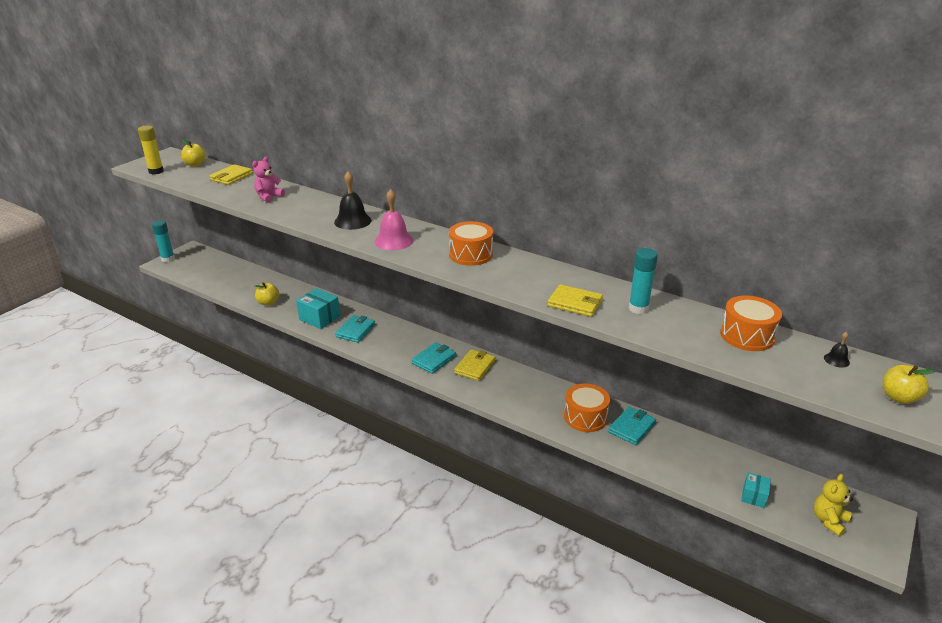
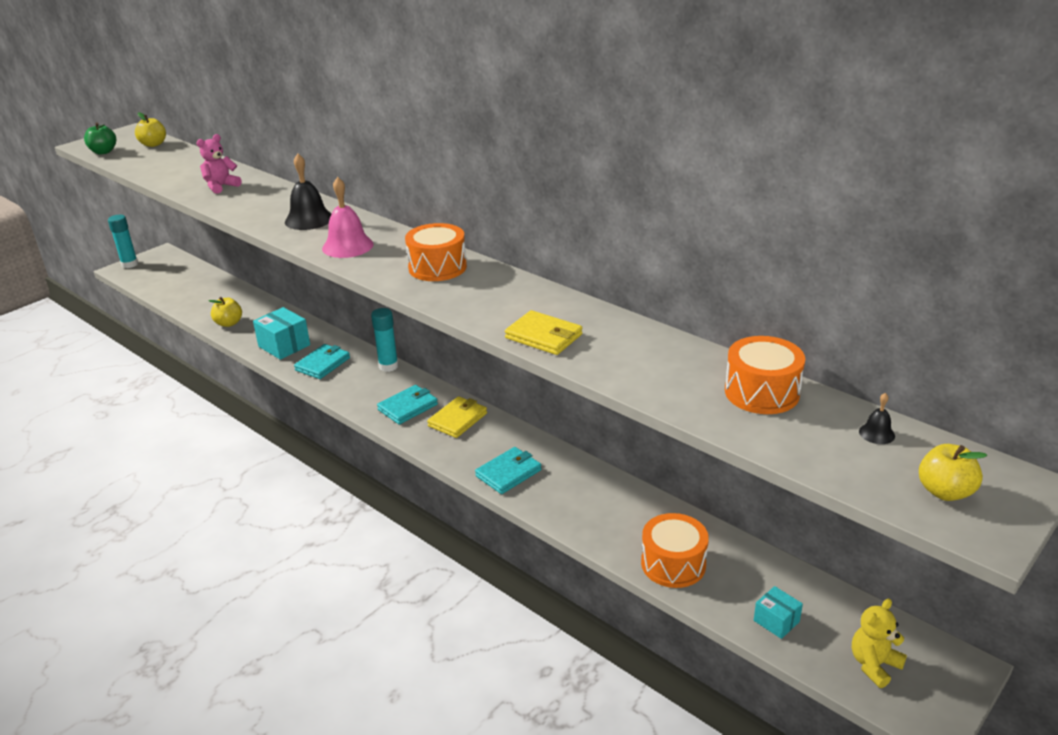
camera: 10 degrees right, 0 degrees up
yellow glue stick [138,125,164,175] -> green apple [84,123,116,155]
yellow wallet [210,164,253,185] -> none
orange drum [564,384,610,432] -> orange drum moved to [641,513,709,588]
turquoise wallet [608,407,656,445] -> turquoise wallet moved to [475,447,541,494]
turquoise glue stick [629,248,658,314] -> turquoise glue stick moved to [371,308,399,372]
turquoise box [741,472,771,508] -> turquoise box turned 75 degrees counterclockwise [754,586,803,639]

